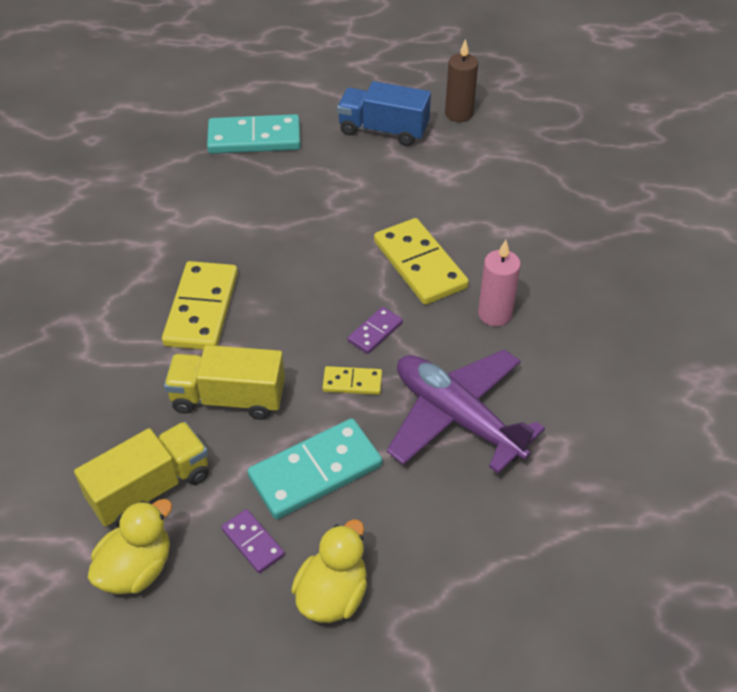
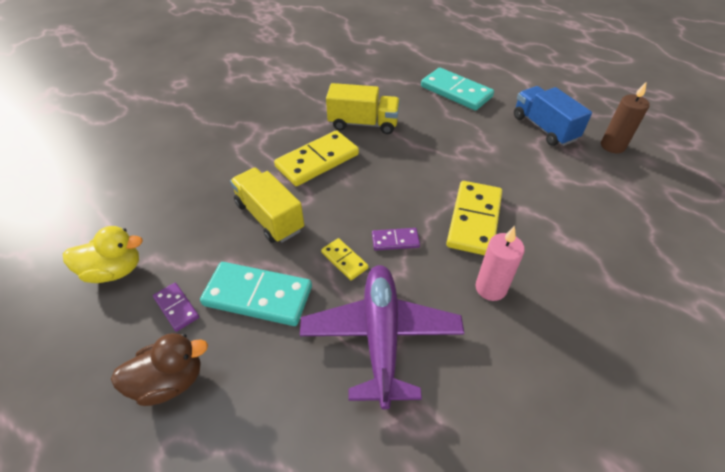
camera: 45 degrees right, 0 degrees up
yellow truck [74,422,208,527] -> yellow truck moved to [326,83,400,134]
purple domino [221,509,285,573] -> purple domino turned 45 degrees counterclockwise [153,283,199,332]
yellow duck [291,519,367,623] -> brown duck [111,333,208,406]

